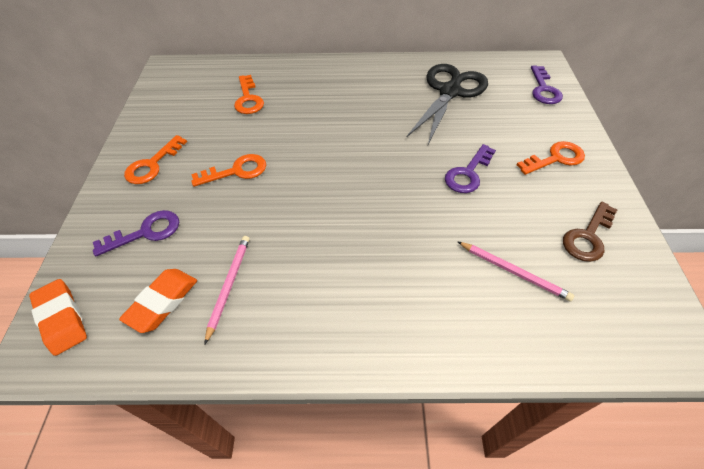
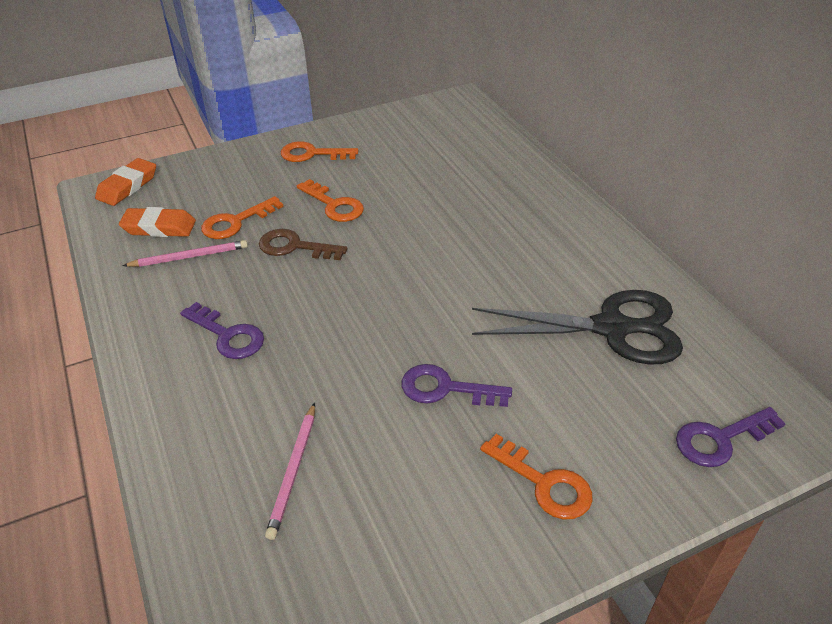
camera: 65 degrees right, 10 degrees down
purple key [93,210,179,256] -> purple key moved to [180,302,264,359]
orange key [234,75,264,114] -> orange key moved to [201,196,283,239]
brown key [563,202,617,262] -> brown key moved to [259,229,347,260]

